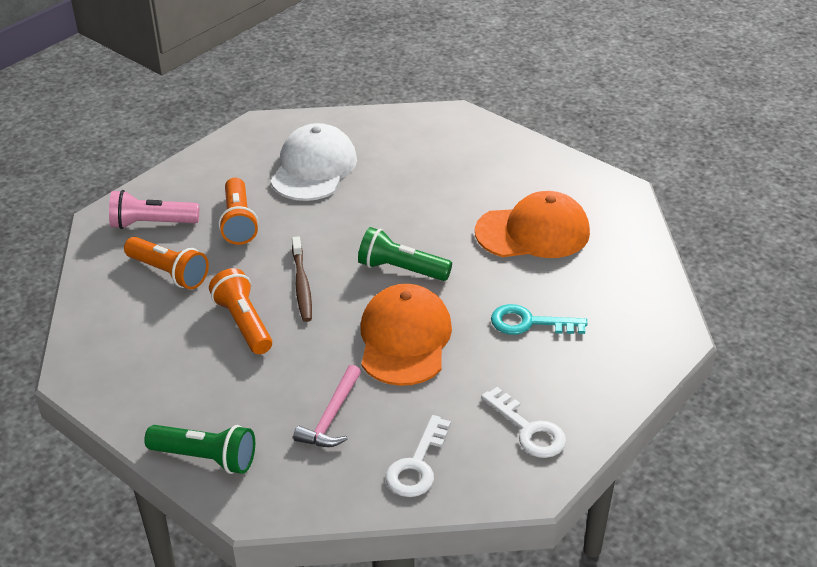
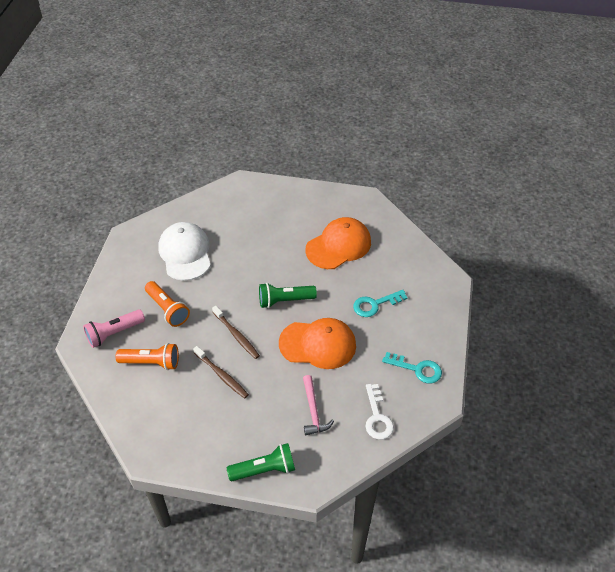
camera: 30 degrees left, 10 degrees up
orange flashlight [209,268,272,354] -> brown toothbrush [193,346,249,398]
orange cap [360,284,452,386] -> orange cap turned 120 degrees clockwise [279,318,356,369]
white key [481,387,566,458] -> turquoise key [382,352,442,383]

